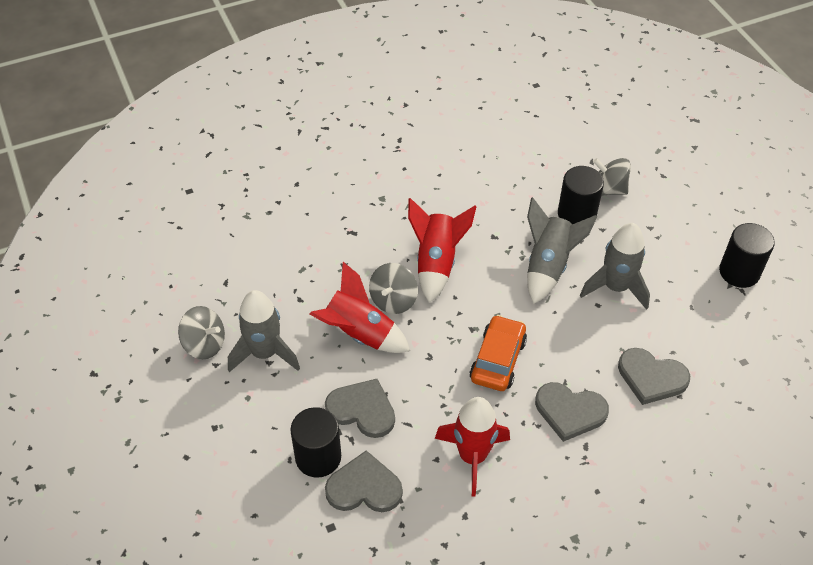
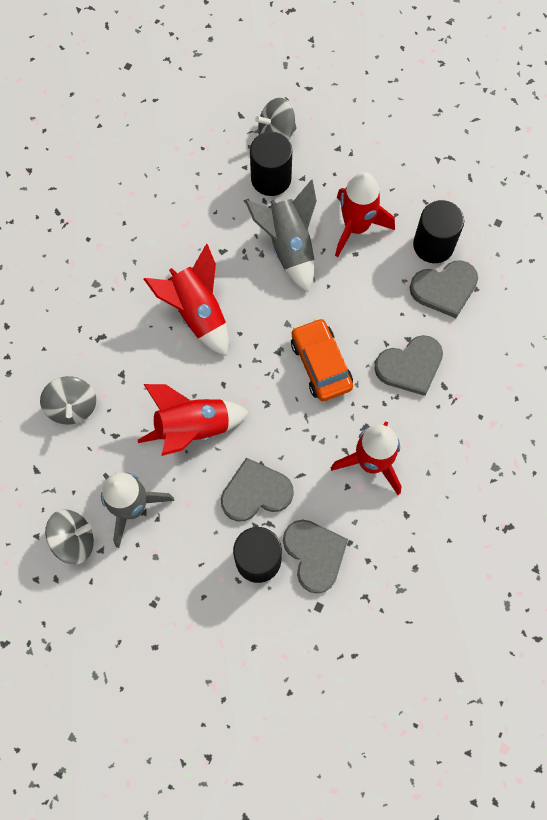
camera: 40 degrees left, 20 degrees up
grey heart [325,450,403,512] -> grey heart turned 105 degrees clockwise [283,519,348,594]
grey spinning top [369,263,418,314] -> grey spinning top moved to [40,376,96,425]
grey rocket [580,223,650,310] -> red rocket [335,172,395,257]
black cylinder [719,223,775,288] -> black cylinder moved to [413,200,464,263]

